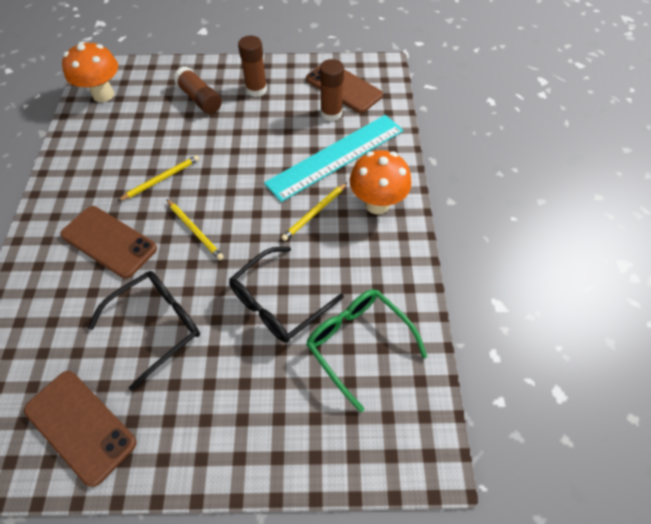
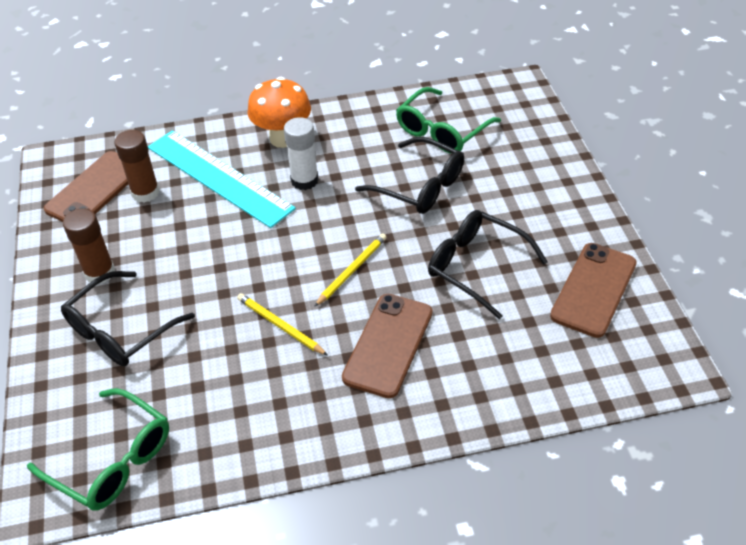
camera: 100 degrees left, 10 degrees down
orange mushroom [62,41,118,102] -> green glasses [27,388,169,511]
brown glue stick [173,66,222,114] -> black glasses [61,271,195,366]
yellow pencil [281,183,347,241] -> white glue stick [284,117,319,190]

